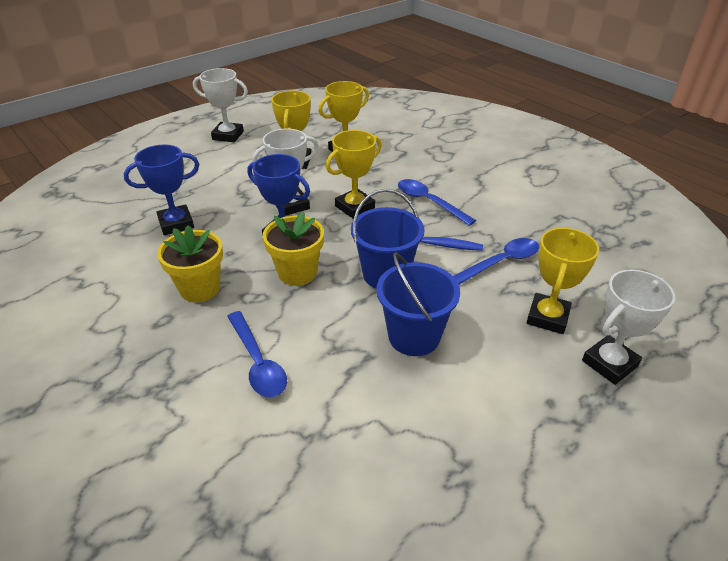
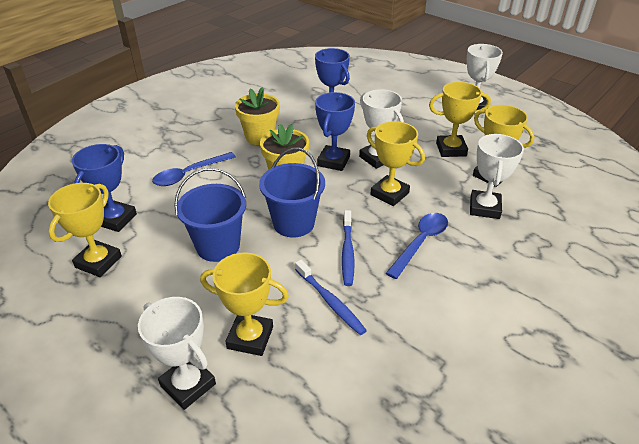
camera: 80 degrees right, 0 degrees up
blue spoon [453,238,539,284] -> blue toothbrush [295,259,367,335]
none -> yellow trophy [48,183,122,277]
none -> blue trophy [72,144,137,232]
none -> white trophy [470,134,524,219]

